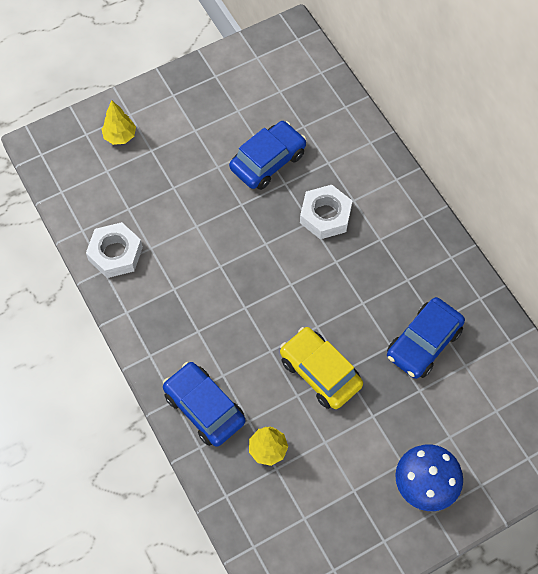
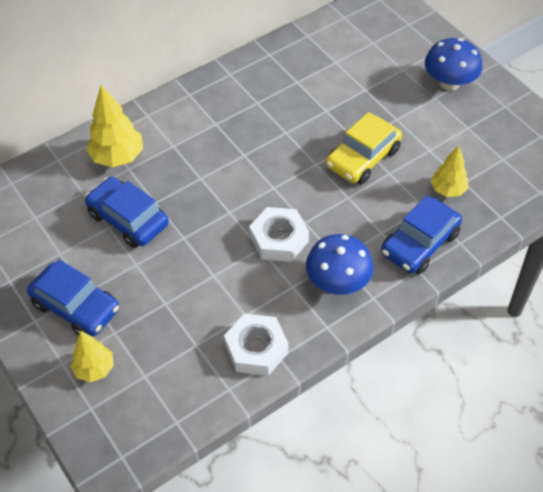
camera: 95 degrees left, 10 degrees down
white nut [300,185,352,239] -> white nut moved to [249,207,309,262]
blue car [387,297,465,379] -> blue car moved to [27,259,120,336]
none -> yellow tree [86,85,143,167]
none -> blue mushroom [306,234,374,295]

